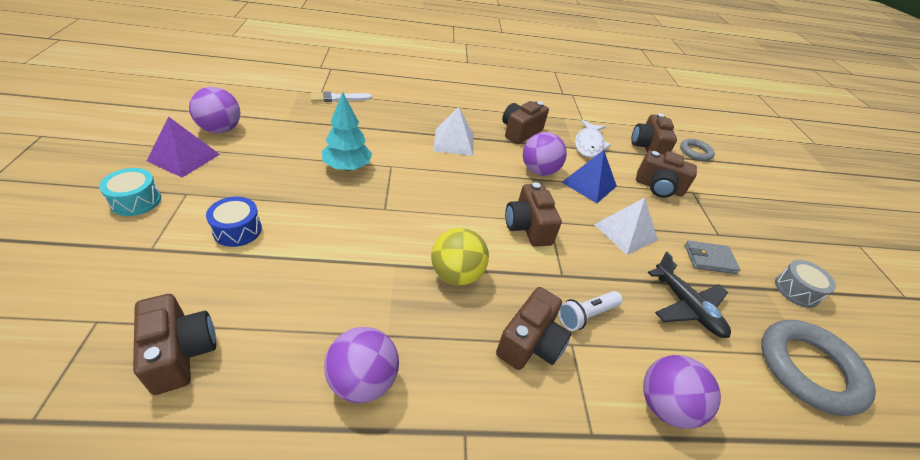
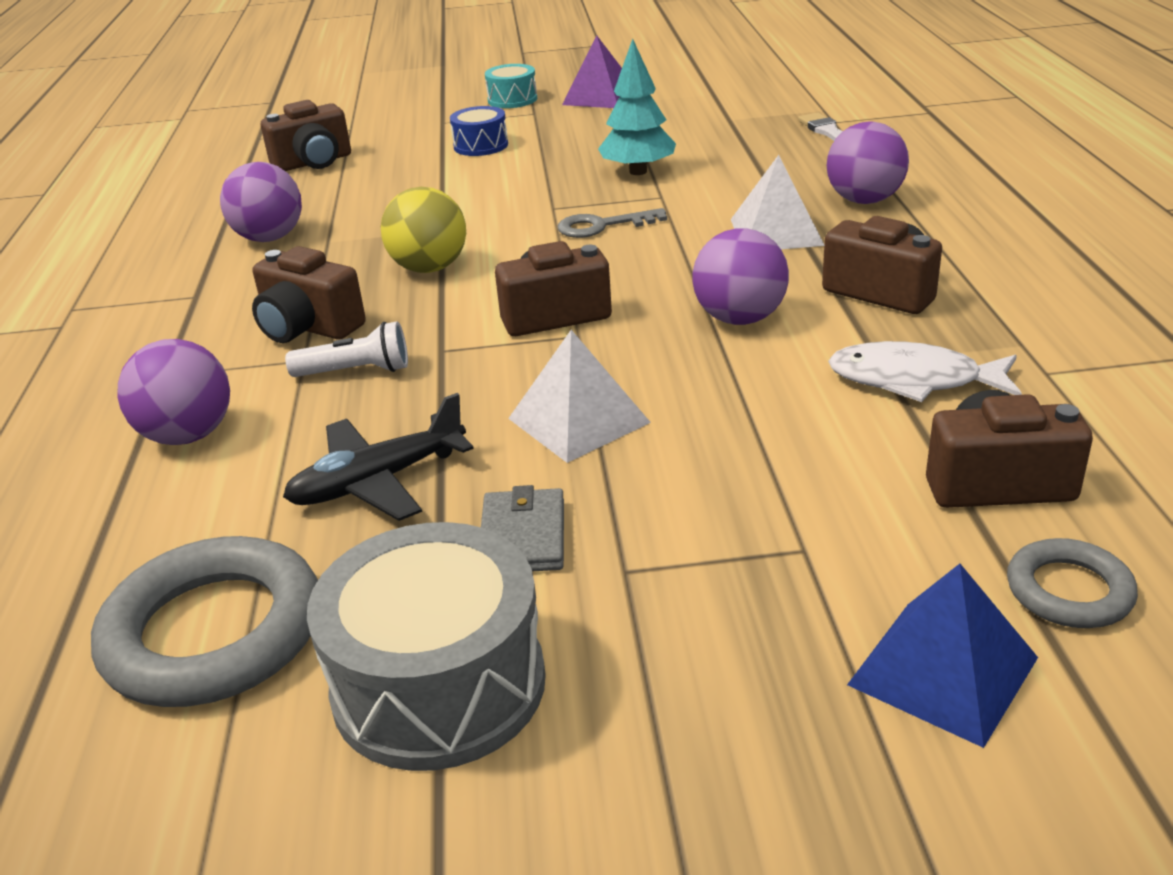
camera: 95 degrees right, 10 degrees down
purple ball [189,87,240,133] -> purple ball moved to [827,121,909,204]
white flashlight [558,291,623,331] -> white flashlight turned 120 degrees clockwise [285,321,408,377]
blue pyramid [562,150,617,203] -> blue pyramid moved to [847,564,1038,748]
brown camera [636,151,697,198] -> none
grey drum [775,260,836,308] -> grey drum [307,522,546,771], size x1.86
none -> grey key [558,208,667,238]

